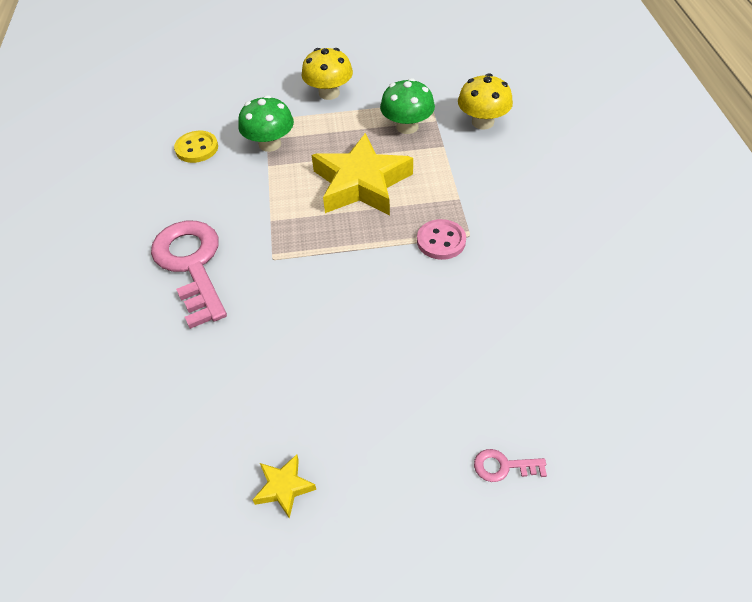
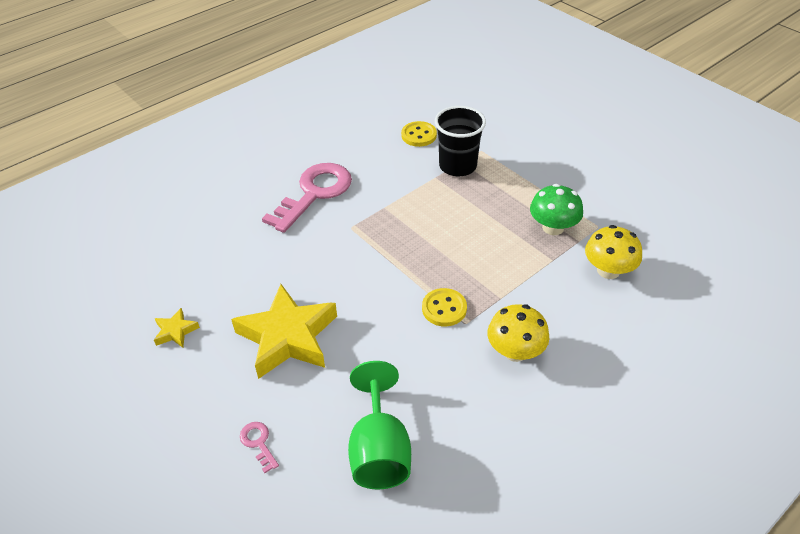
camera: 55 degrees right, 5 degrees down
green mushroom [238,95,294,152] -> black cup [435,106,486,176]
yellow mushroom [302,48,353,100] -> yellow mushroom moved to [487,304,549,362]
yellow star [312,133,413,215] -> yellow star moved to [231,284,337,379]
pink button [417,219,466,260] -> yellow button [422,288,467,326]
none -> green goblet [348,361,411,489]

